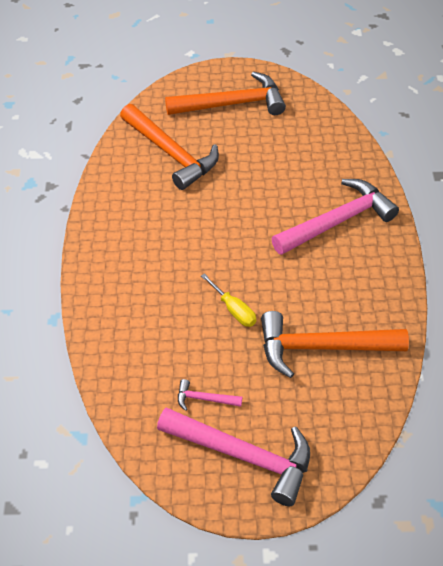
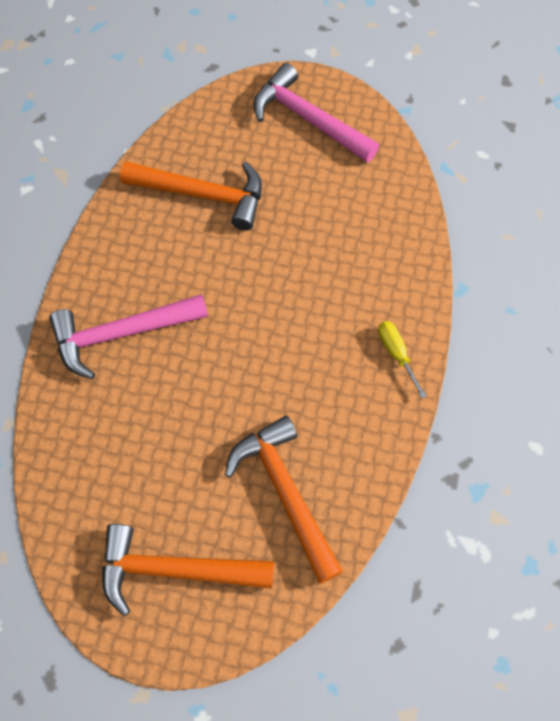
camera: 165 degrees left, 15 degrees up
pink hammer [178,379,243,411] -> none
yellow screwdriver [201,273,256,327] -> yellow screwdriver moved to [378,321,427,398]

